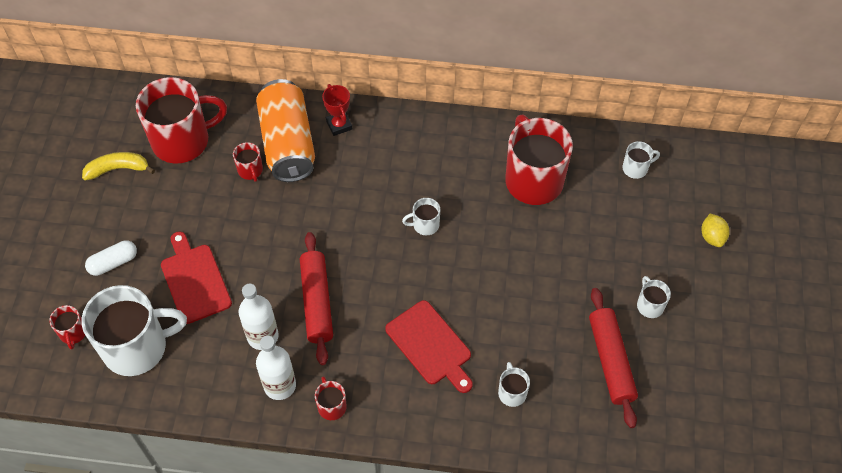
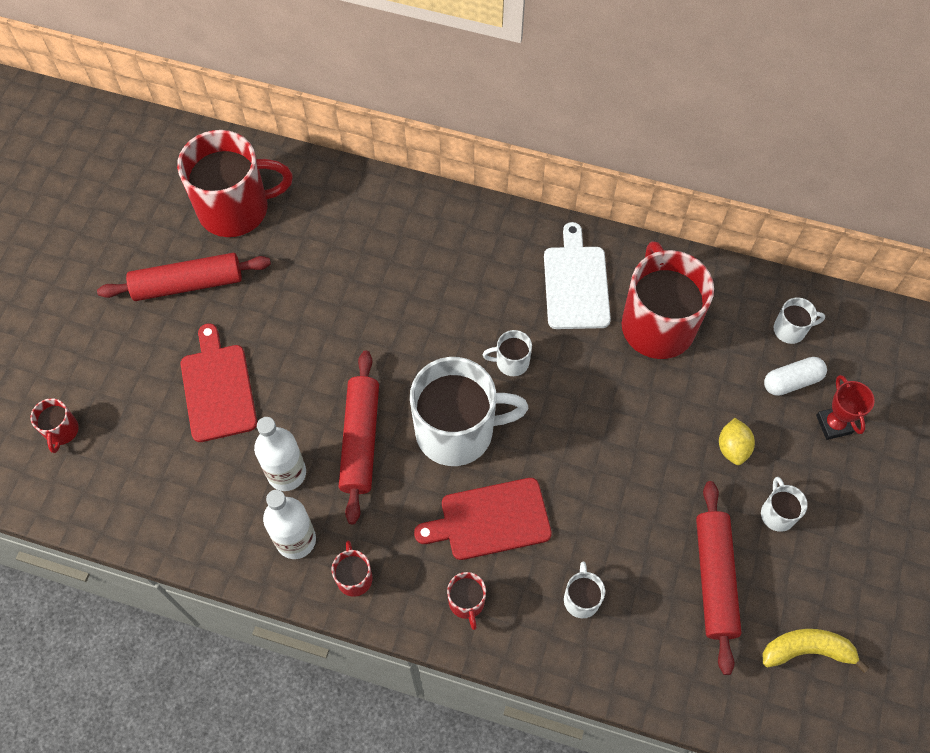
camera: 10 degrees right, 5 degrees up
yellow banana [82,152,155,181] -> yellow banana moved to [763,629,869,673]
white mug [82,285,187,376] -> white mug moved to [410,357,528,466]
white capsule [85,240,137,276] -> white capsule moved to [764,357,827,396]
red mug [233,142,263,182] -> red mug moved to [447,572,486,630]
orange can [256,79,315,182] -> none
red trophy [322,84,352,136] -> red trophy moved to [816,375,875,440]
red cutting board [385,300,473,393] -> red cutting board turned 105 degrees clockwise [414,478,552,560]
yellow lemon [701,213,730,247] -> yellow lemon moved to [719,418,755,465]
none -> red rolling pin [97,253,271,301]
none -> white cutting board [544,222,611,329]

